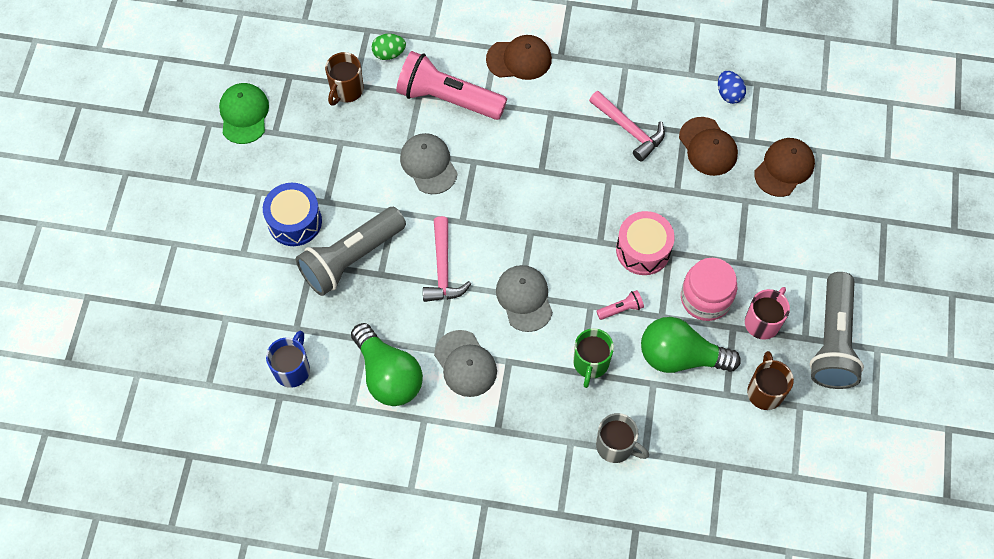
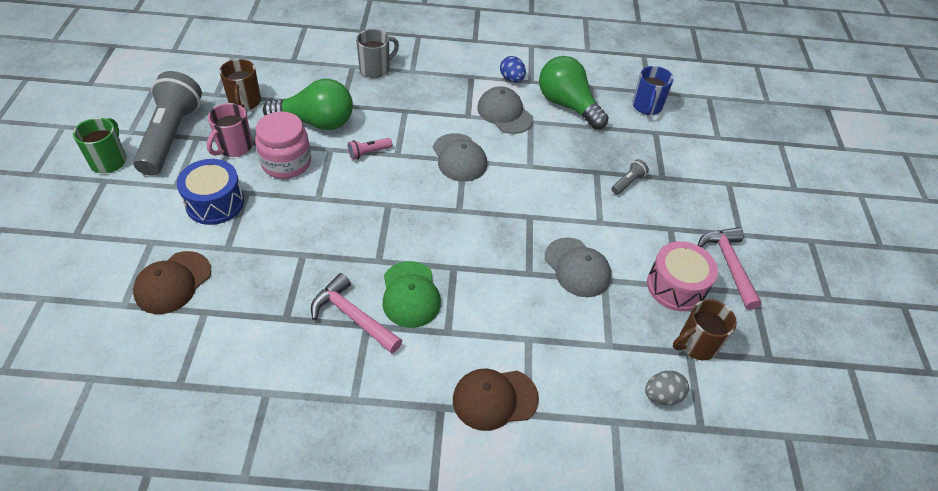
camera: 170 degrees right, 15 degrees down
green cap [219,83,269,144] -> green cap moved to [383,261,441,328]
blue drum [263,183,322,246] -> blue drum moved to [177,159,244,225]
grey flashlight [296,207,406,296] -> grey flashlight [611,159,649,195], size x0.40
brown mug [325,52,364,106] -> brown mug turned 135 degrees counterclockwise [673,299,737,361]
green egg [372,34,406,60] -> grey egg [645,370,689,405]
pink flashlight [396,51,507,120] -> none
pink hammer [423,216,471,302] -> pink hammer moved to [698,227,762,310]
green mug [573,328,614,388] -> green mug moved to [73,118,127,173]
grey mug [596,413,649,463] -> grey mug turned 120 degrees clockwise [356,29,399,78]
pink drum [616,211,675,275] -> pink drum moved to [647,241,718,311]
brown cap [679,117,738,176] -> none
blue egg [718,71,746,104] -> blue egg moved to [500,56,526,82]

